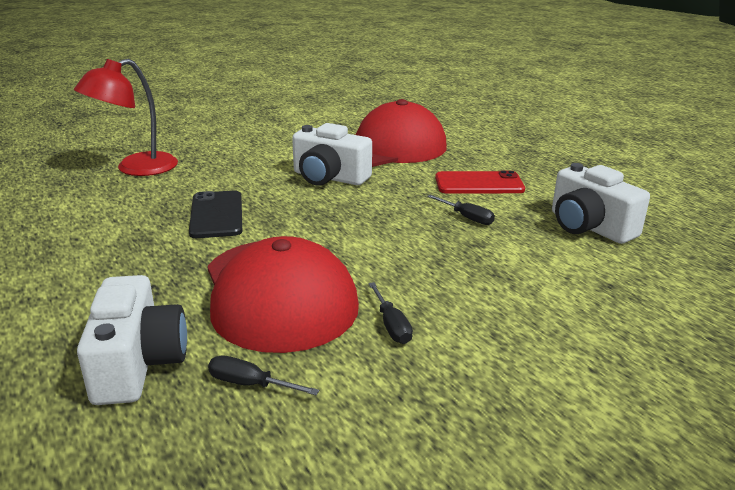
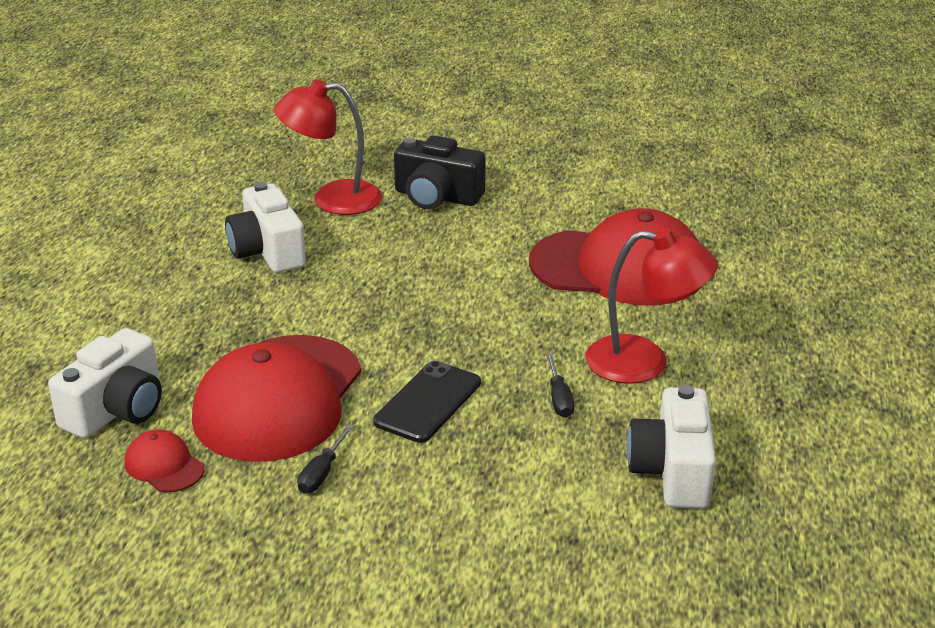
camera: 40 degrees right, 5 degrees up
black phone [189,191,242,238] -> black phone moved to [373,361,481,443]
black screwdriver [208,356,319,395] -> red cap [125,429,204,492]
white camera [292,123,372,186] -> white camera moved to [225,182,306,273]
red phone [435,170,525,194] -> red lamp [585,228,718,384]
none -> black camera [394,135,486,209]

